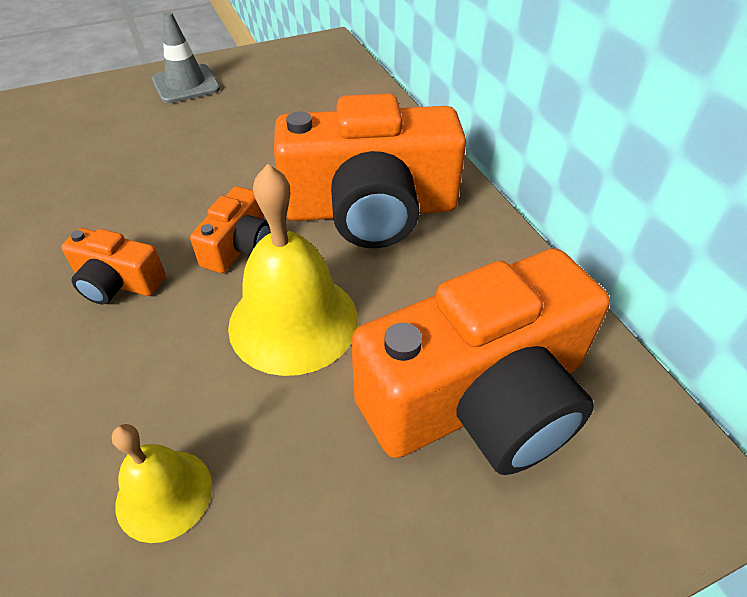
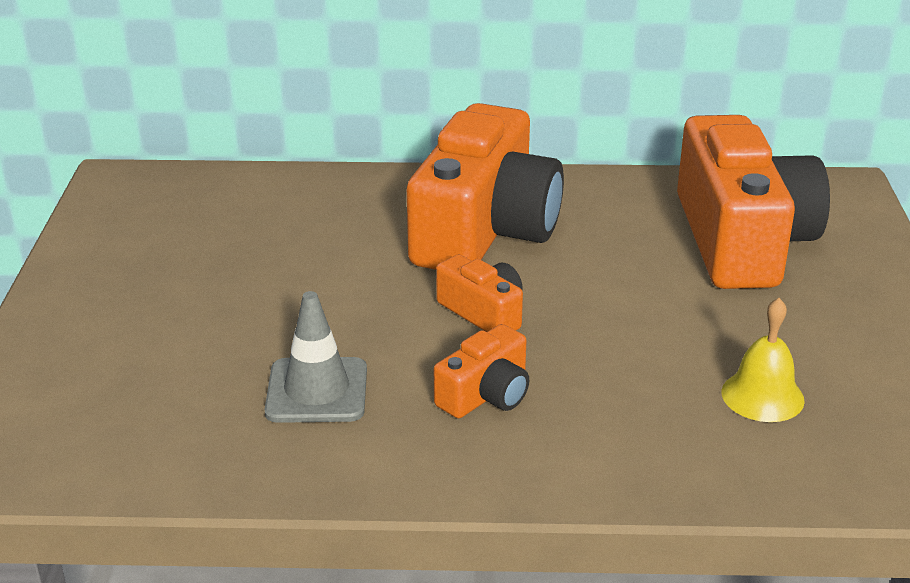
camera: 65 degrees left, 15 degrees down
grey traffic cone [152,12,220,104] -> grey traffic cone moved to [265,291,367,423]
yellow bell [228,164,358,376] -> none

